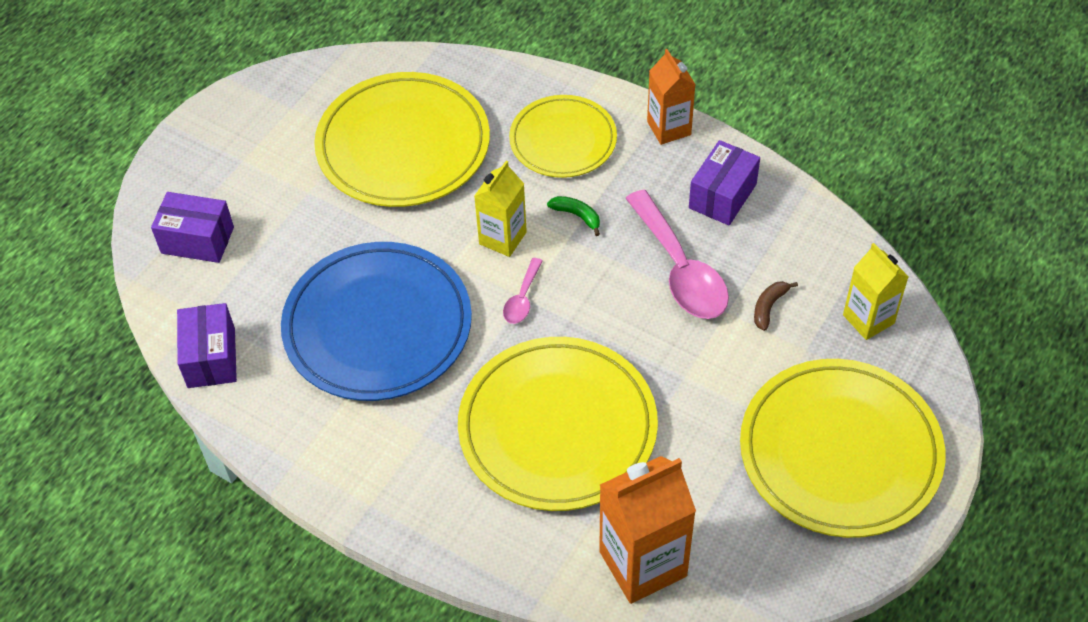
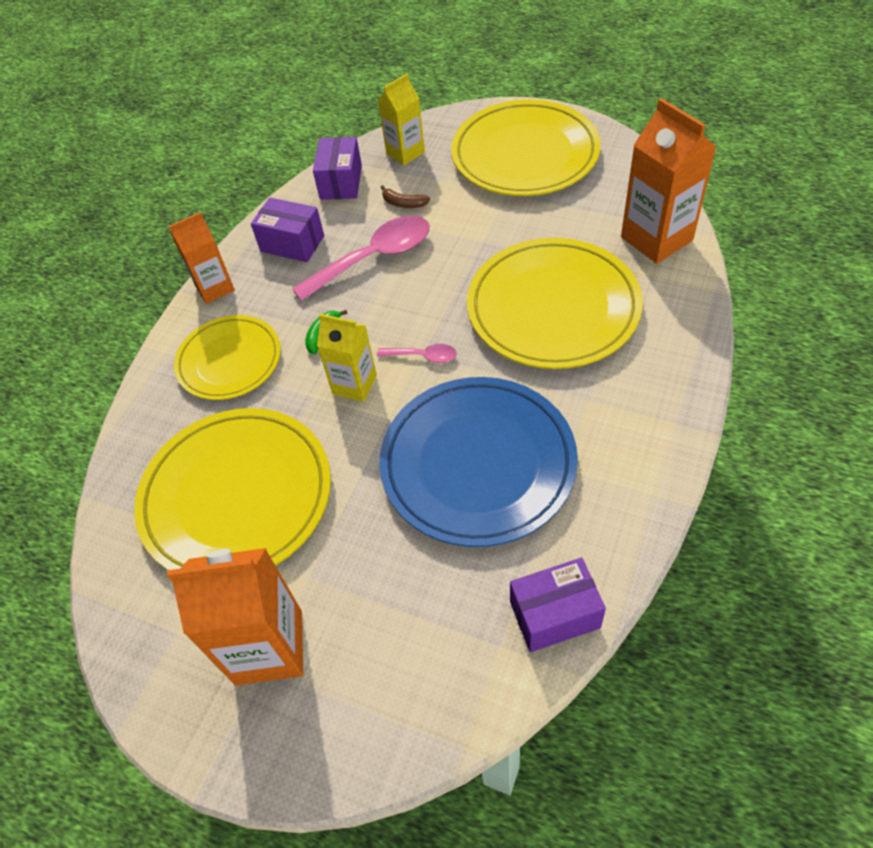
camera: 95 degrees left, 0 degrees up
purple box [151,192,234,263] -> purple box moved to [313,137,362,200]
none -> orange carton [167,548,303,686]

